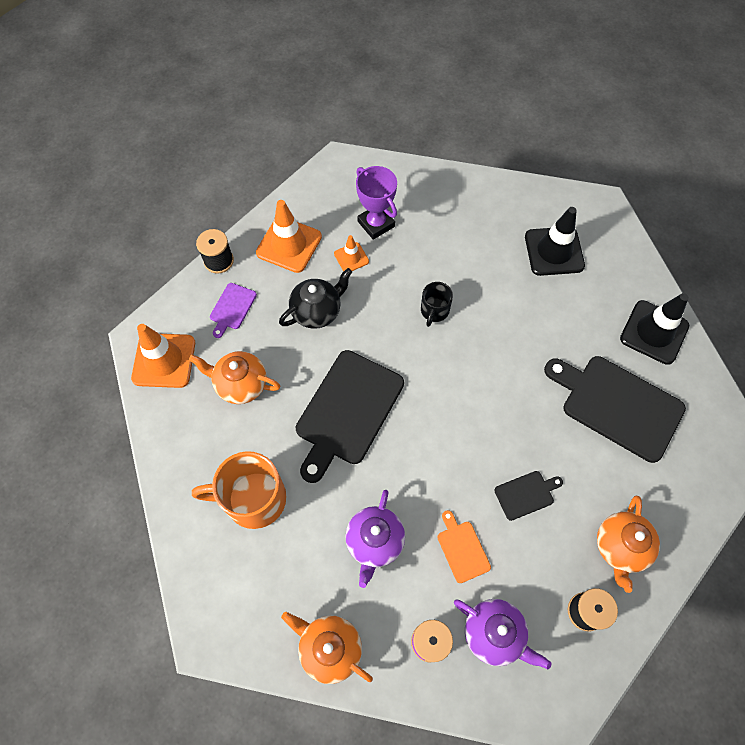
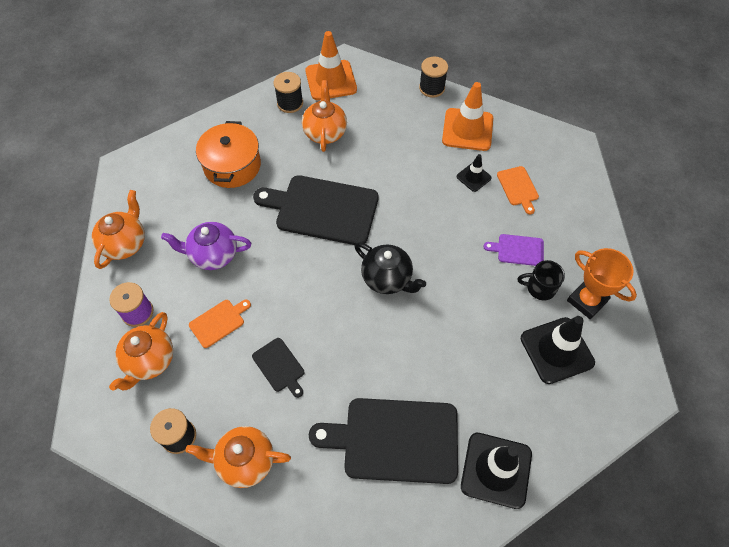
camera: 75 degrees right, 5 degrees down
orange mug [192,451,286,529] -> orange pot [196,121,261,188]
purple cutting board [210,283,257,338] -> purple cutting board moved to [483,234,544,266]
black teapot [279,268,352,329] -> black teapot moved to [355,242,426,294]
orange traffic cone [334,235,369,271] -> black traffic cone [457,154,492,192]
purple trophy [356,166,397,240] -> orange cutting board [497,166,539,215]
black mug [421,282,453,327] -> black mug moved to [518,260,565,300]
purple teapot [454,599,552,669] -> orange teapot [109,312,173,390]
black cutting board [544,356,686,463] -> black cutting board turned 105 degrees counterclockwise [309,398,458,484]
none -> black spool [274,72,303,113]
none -> orange trophy [567,248,637,319]

